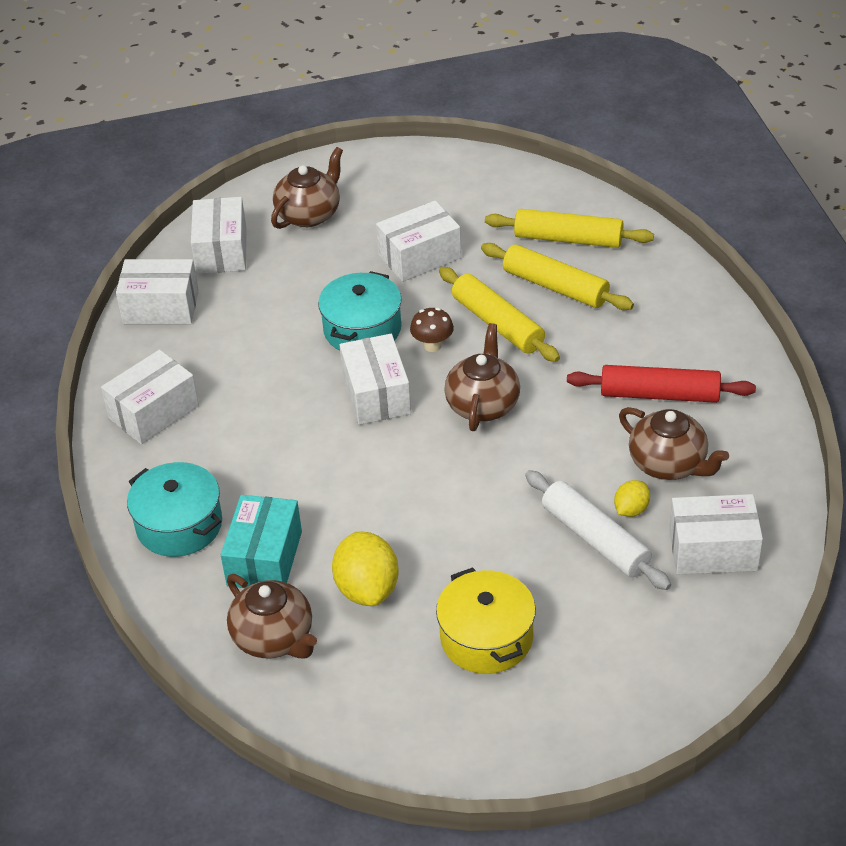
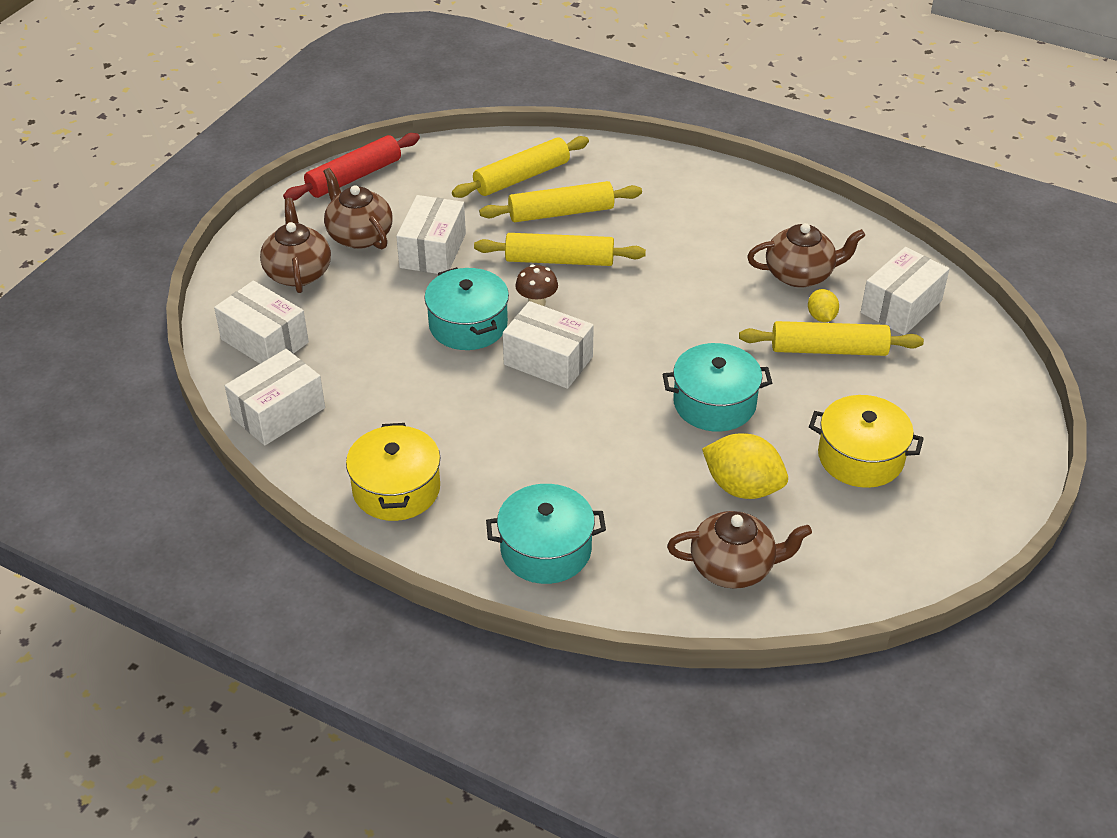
camera: 50 degrees left, 0 degrees up
white box [101,350,199,444] -> yellow pot [346,423,440,521]
turquoise box [221,495,302,588] -> none
brown teapot [444,323,520,431] -> brown teapot moved to [323,168,393,249]
white rolling pin [525,470,671,590] -> yellow rolling pin [739,321,924,356]
red rolling pin [567,365,756,403] -> red rolling pin moved to [283,133,420,201]
none -> turquoise pot [663,343,772,432]

